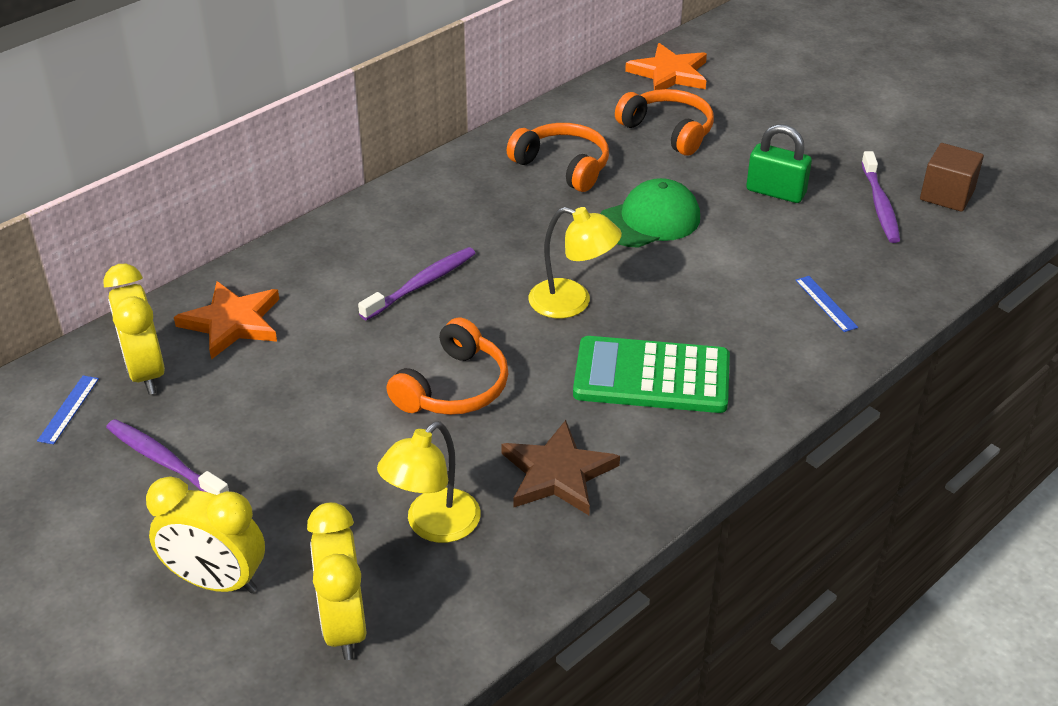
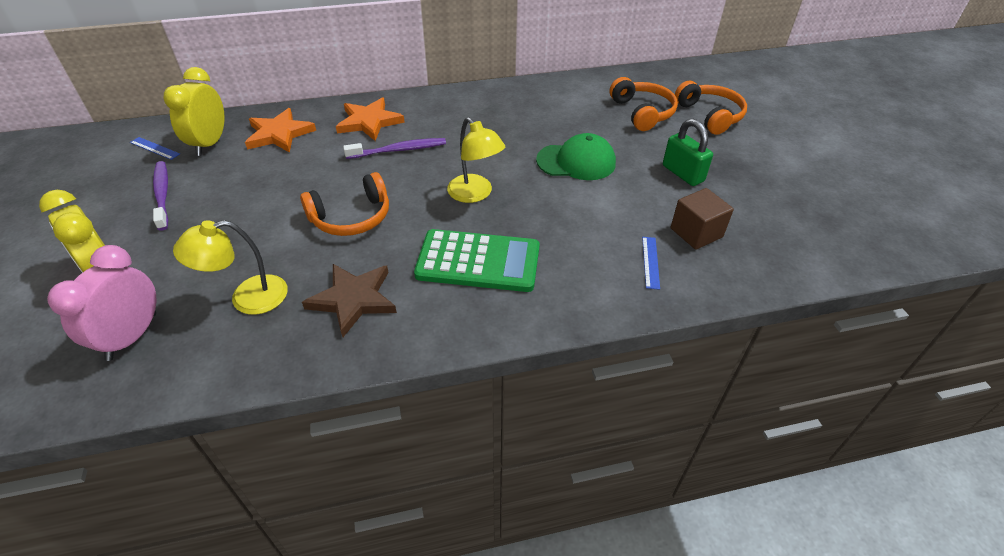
camera: 30 degrees right, 5 degrees up
blue ruler [37,375,99,444] -> blue ruler turned 75 degrees clockwise [130,137,180,160]
yellow clock [307,502,367,660] -> pink clock [47,245,157,361]
orange headphones [507,123,609,192] -> orange headphones moved to [675,81,747,135]
green calculator [573,336,730,413] -> green calculator turned 150 degrees clockwise [414,229,540,292]
orange star [625,43,707,90] -> orange star moved to [336,97,405,141]
purple toothbrush [861,151,900,243] -> none
brown cube [920,143,984,212] -> brown cube moved to [670,188,734,250]

